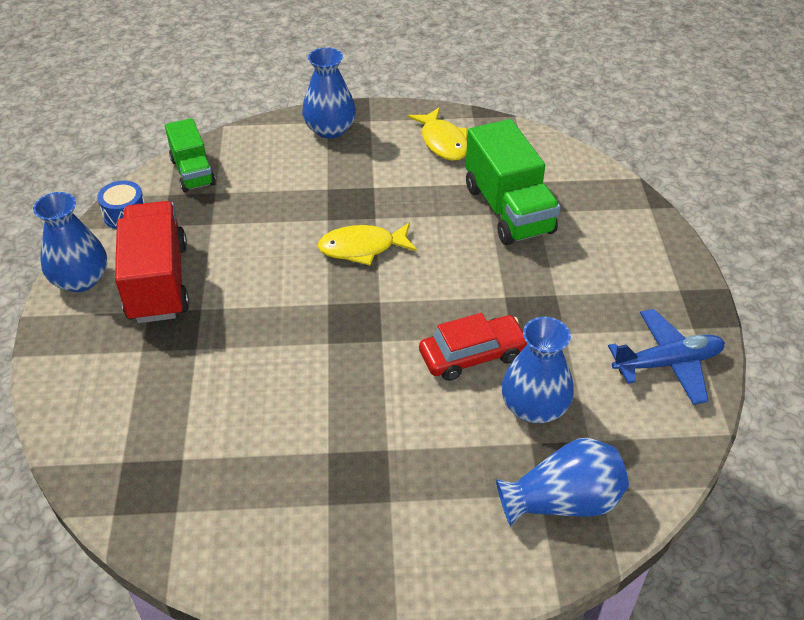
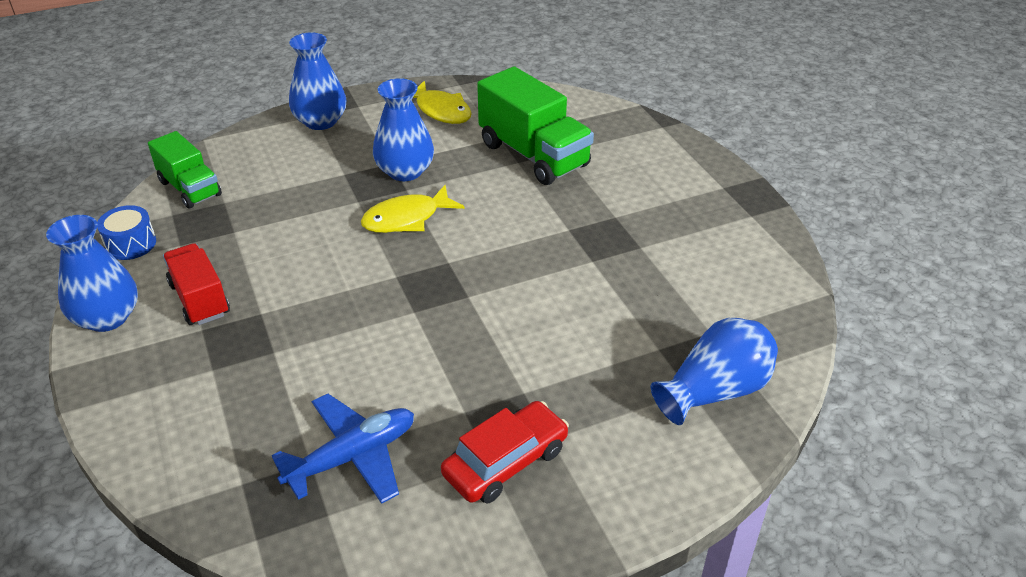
camera: 20 degrees left, 5 degrees down
red truck [115,201,189,323] -> red truck [163,243,230,325], size x0.62
red car [419,313,527,381] -> red car moved to [441,401,569,504]
blue vase [501,317,574,423] -> blue vase moved to [373,78,434,181]
blue plane [608,309,725,405] -> blue plane moved to [272,394,414,504]

